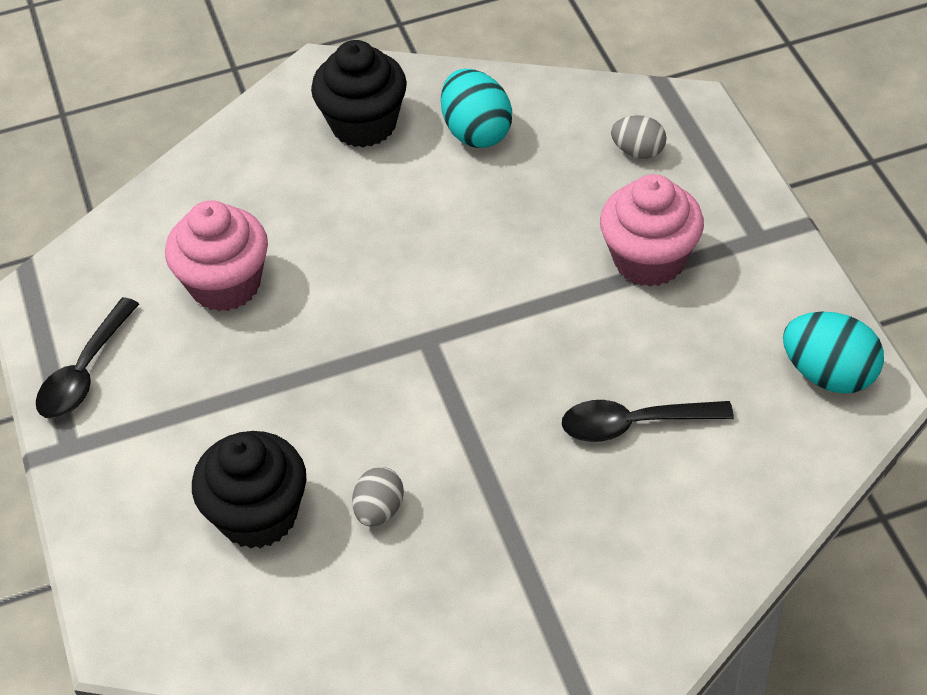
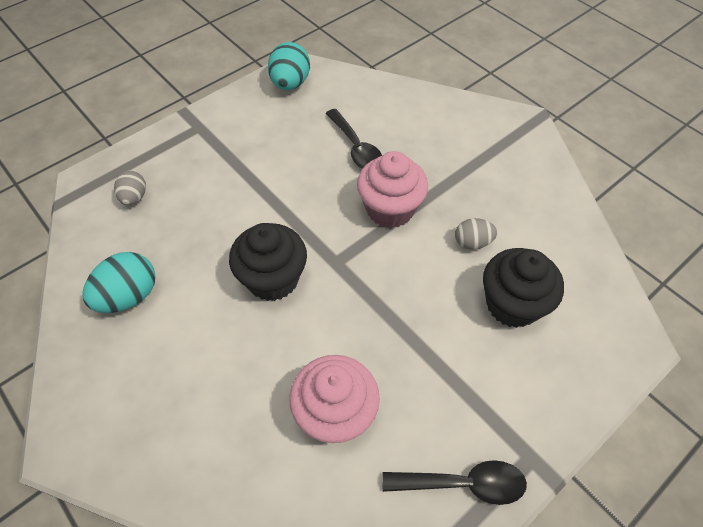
camera: 115 degrees left, 5 degrees up
black cupcake [311,40,407,148] -> black cupcake moved to [229,223,307,301]
pink cupcake [600,174,704,287] -> pink cupcake moved to [357,151,428,228]

